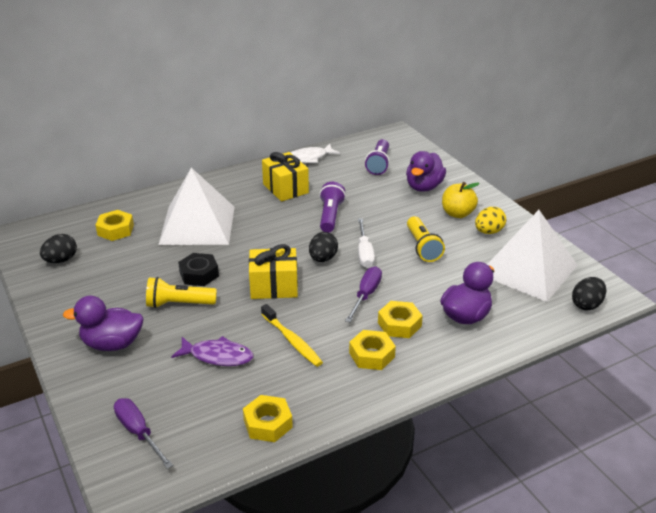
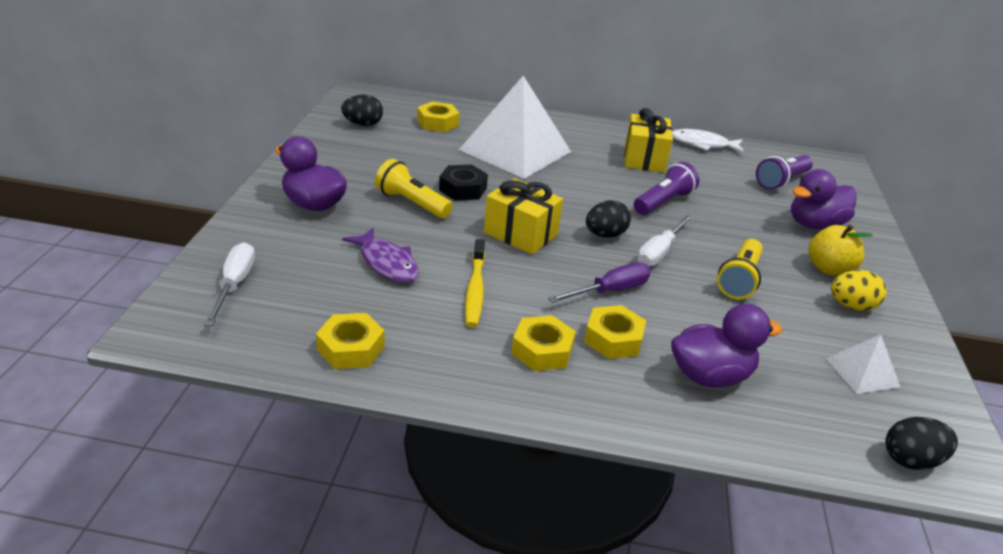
camera: 35 degrees right, 0 degrees up
purple screwdriver [114,398,173,469] -> white screwdriver [204,242,255,326]
white pyramid [487,210,578,302] -> white pyramid [825,335,900,394], size x0.44

